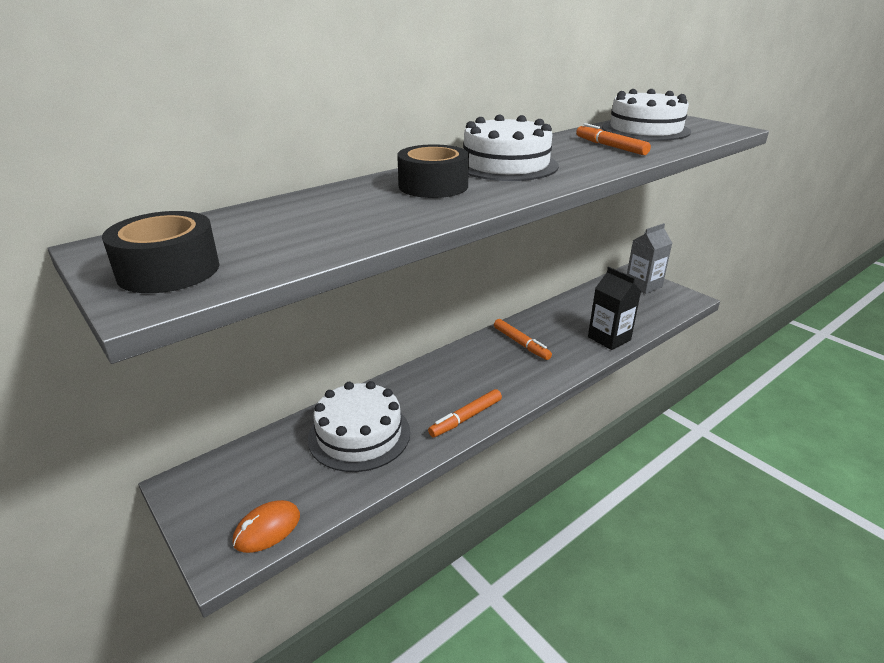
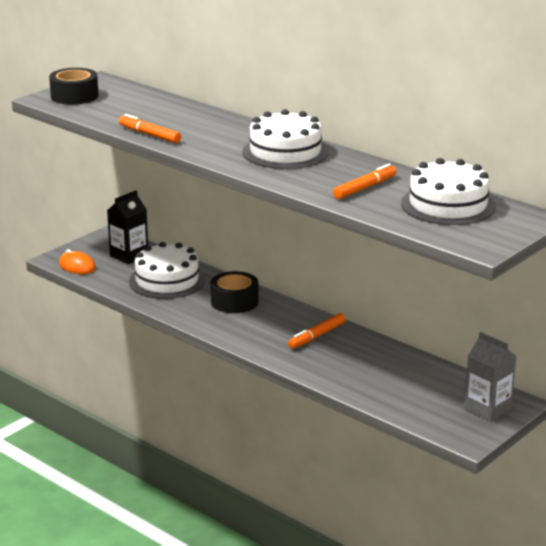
camera: 80 degrees right, 5 degrees down
black tape [397,144,469,198] -> black tape moved to [210,271,259,313]
orange marker [428,389,502,437] -> orange marker moved to [119,114,181,143]
black carton [588,267,641,350] -> black carton moved to [107,190,148,264]

